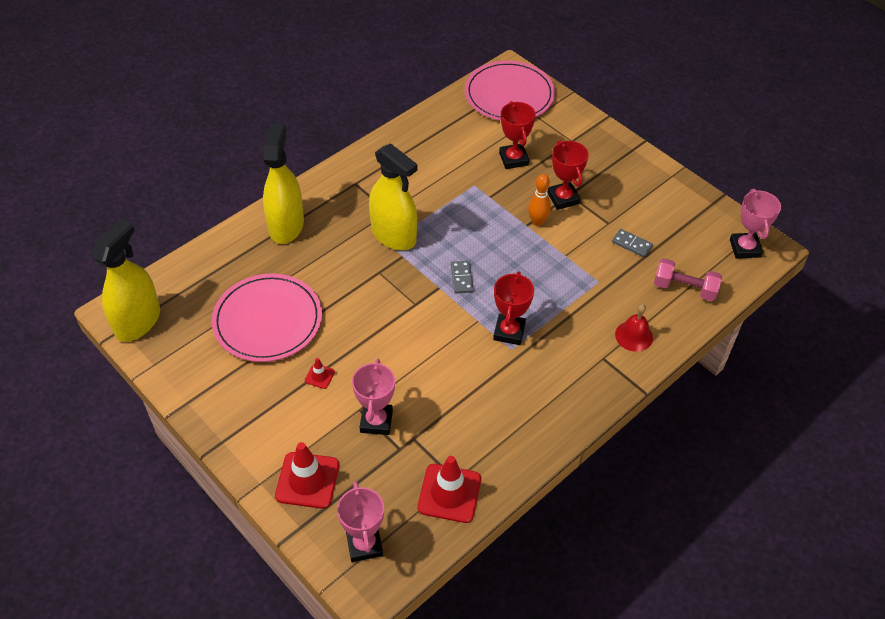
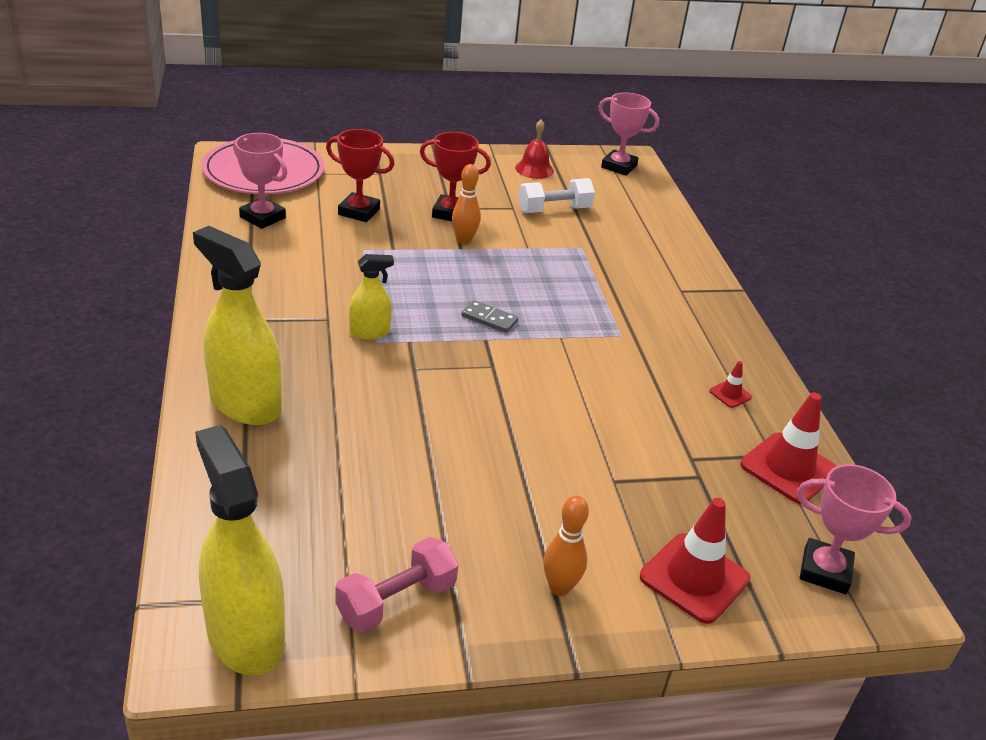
camera: 60 degrees left, 15 degrees down
pink plate [212,273,322,362] -> none
red traffic cone [305,358,335,389] -> red traffic cone moved to [709,361,752,408]
pink trophy [352,359,395,435] -> pink trophy moved to [233,133,288,229]
yellow spray bottle [369,143,418,250] -> yellow spray bottle [349,254,394,340], size x0.52
red trophy [493,271,534,345] -> none
grey domino [612,229,653,257] -> white dumbbell [518,178,595,213]
red bell [615,304,653,352] -> red bell moved to [515,120,554,179]
pink dumbbell [654,258,722,301] -> pink dumbbell moved to [335,537,458,632]
none -> orange bowling pin [543,496,589,596]

